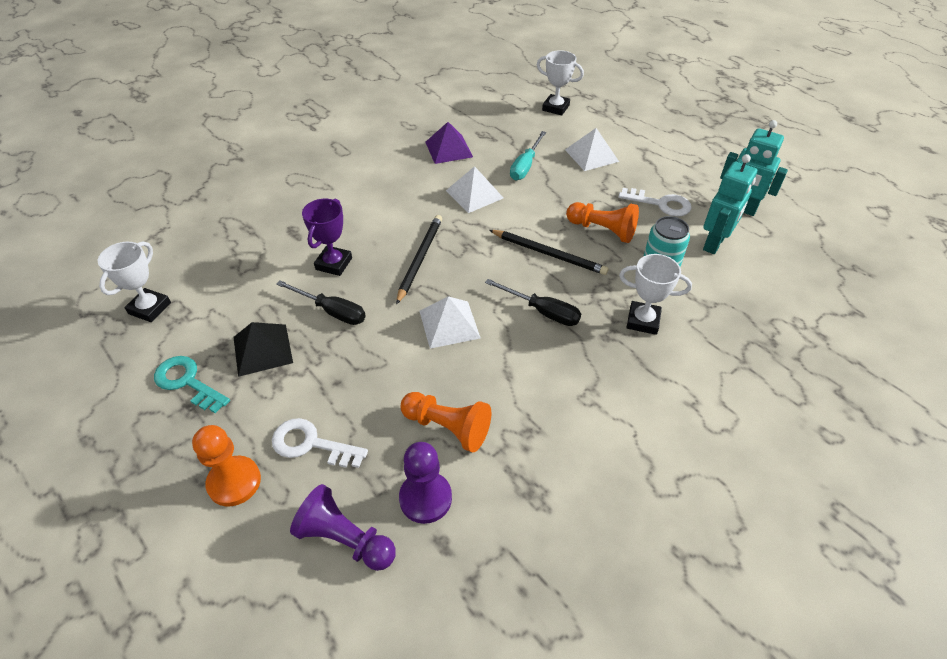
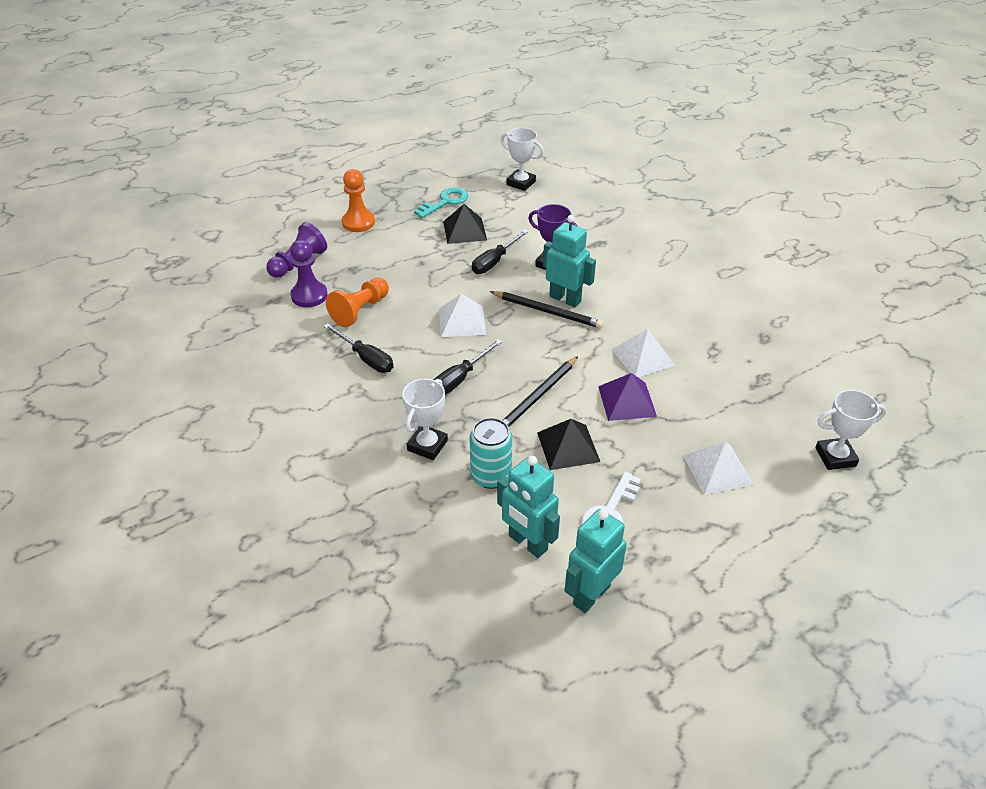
camera: 100 degrees right, 5 degrees down
white key [272,418,368,468] -> none
purple pyramid [425,122,473,164] -> purple pyramid moved to [598,373,657,421]
turquoise screwdriver [510,131,546,180] -> none
white trophy [537,50,584,116] -> white trophy turned 45 degrees clockwise [815,390,887,470]
orange pawn [566,202,639,243] -> black pyramid [537,419,600,470]
none -> black screwdriver [323,323,393,373]
none -> turquoise robot [543,215,596,307]

